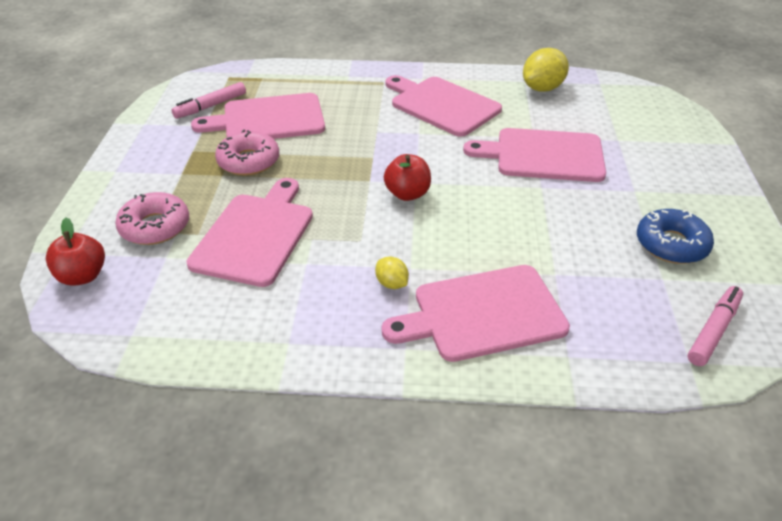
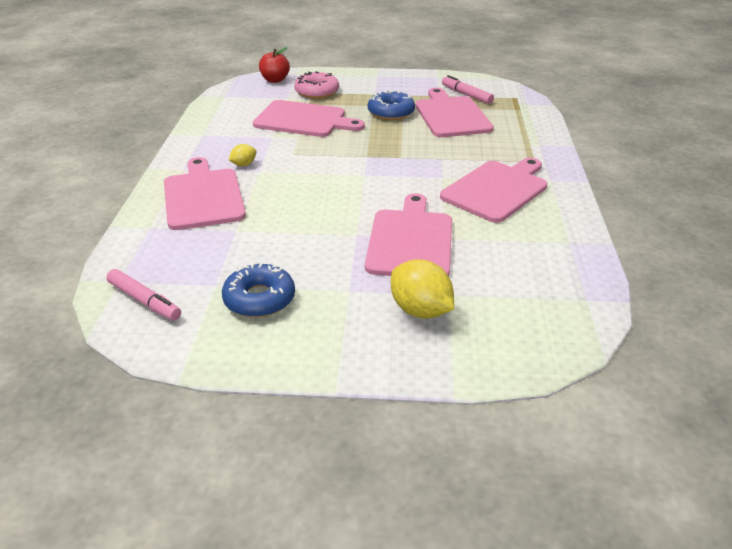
camera: 90 degrees right, 5 degrees down
pink donut [215,129,279,176] -> blue donut [368,90,415,120]
red apple [384,154,431,201] -> none
yellow lemon [523,48,569,92] -> yellow lemon moved to [391,260,454,319]

